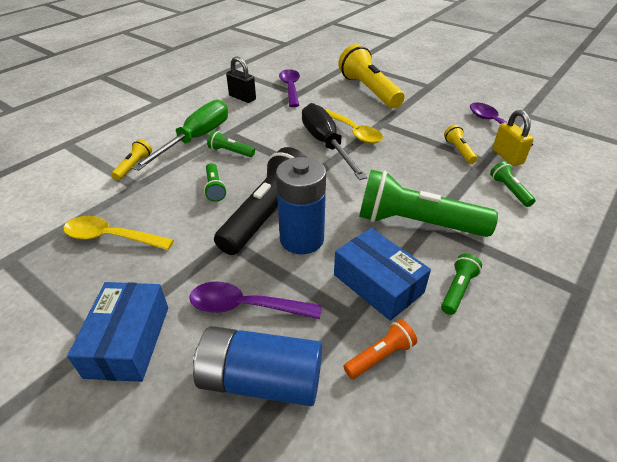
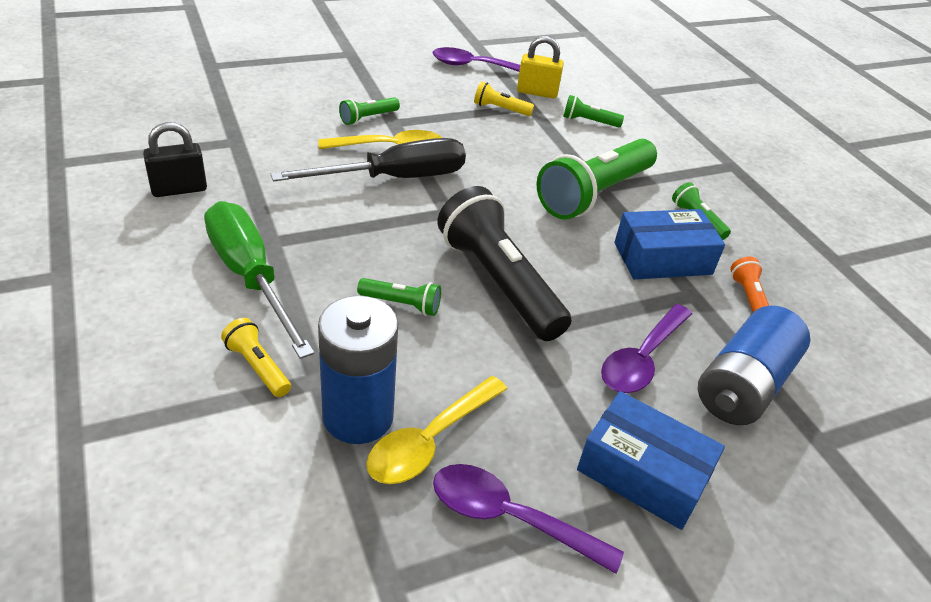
camera: 65 degrees left, 0 degrees up
green flashlight [207,131,255,157] -> green flashlight moved to [339,97,400,125]
blue battery [276,157,326,254] -> blue battery moved to [318,296,398,444]
purple spoon [279,69,300,107] -> purple spoon moved to [433,464,624,574]
black screwdriver [302,103,368,180] -> black screwdriver turned 150 degrees clockwise [271,138,466,181]
yellow flashlight [338,44,405,108] -> none

